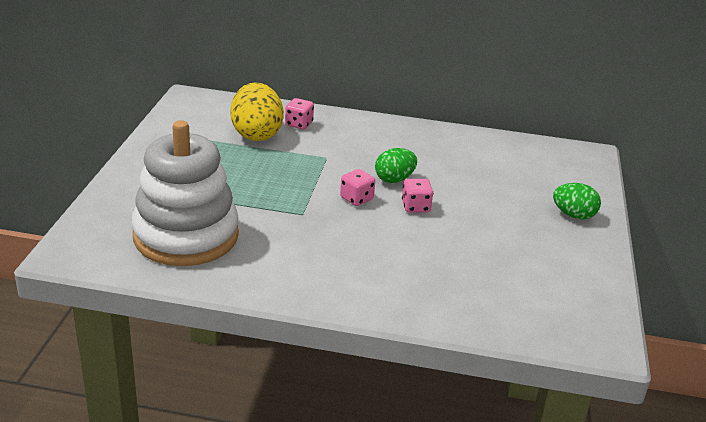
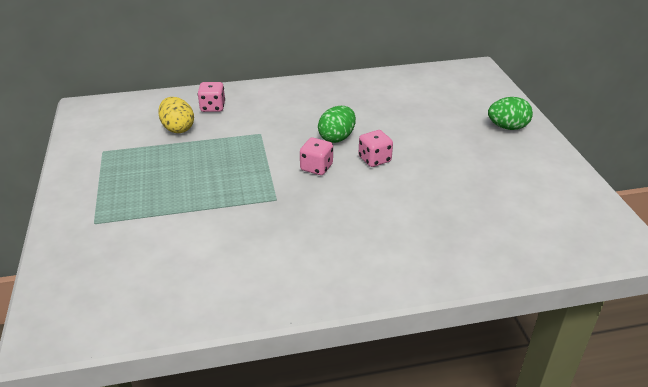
camera: 20 degrees left, 5 degrees up
white stacking toy [131,120,239,266] -> none
yellow egg [230,83,284,141] -> yellow egg [158,97,194,133], size x0.61

